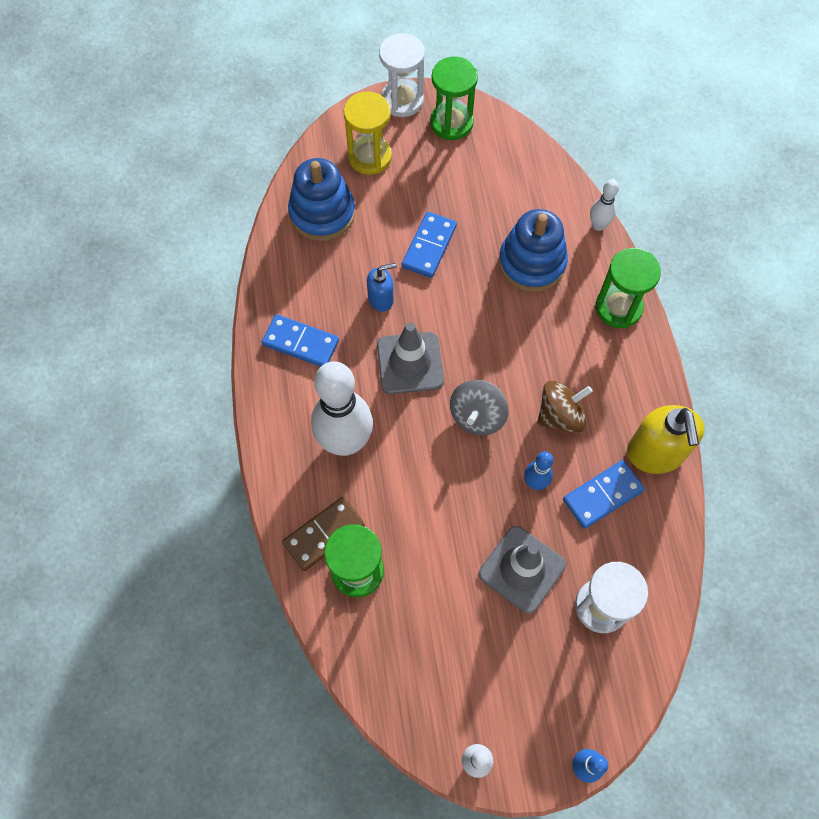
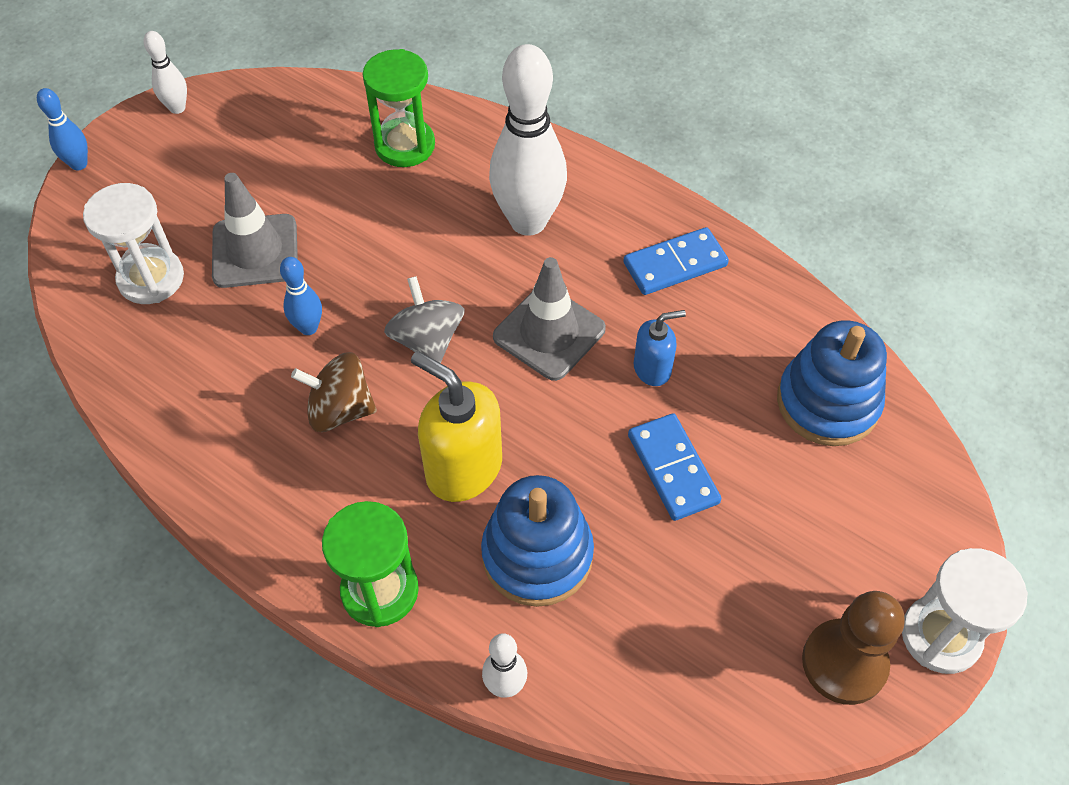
camera: 135 degrees right, 10 degrees down
brown domino [282,497,365,571] -> none
yellow hourglass [344,92,392,175] -> none
blue soap dispenser [367,263,397,312] -> blue soap dispenser turned 135 degrees counterclockwise [634,310,686,386]
green hourglass [430,56,478,140] -> brown pawn [802,591,905,705]
brown spinning top [537,381,593,433] -> brown spinning top turned 75 degrees clockwise [291,352,377,432]
blue domino [563,460,645,529] -> none
yellow soap dispenser [627,405,705,474] -> yellow soap dispenser moved to [411,351,502,502]

